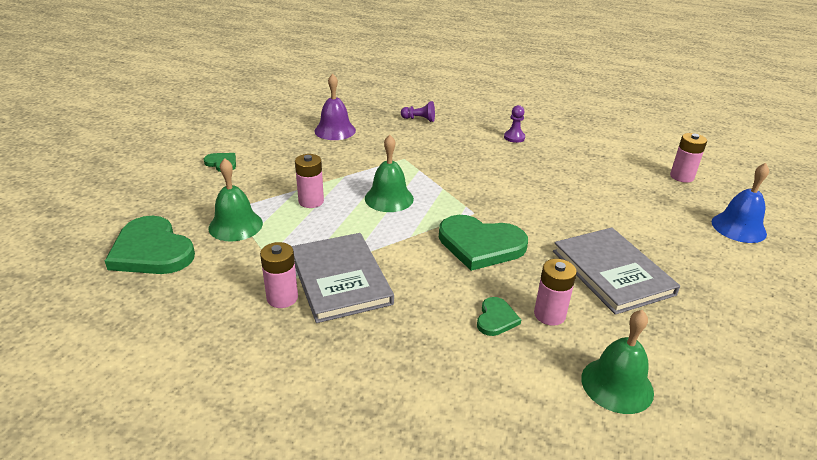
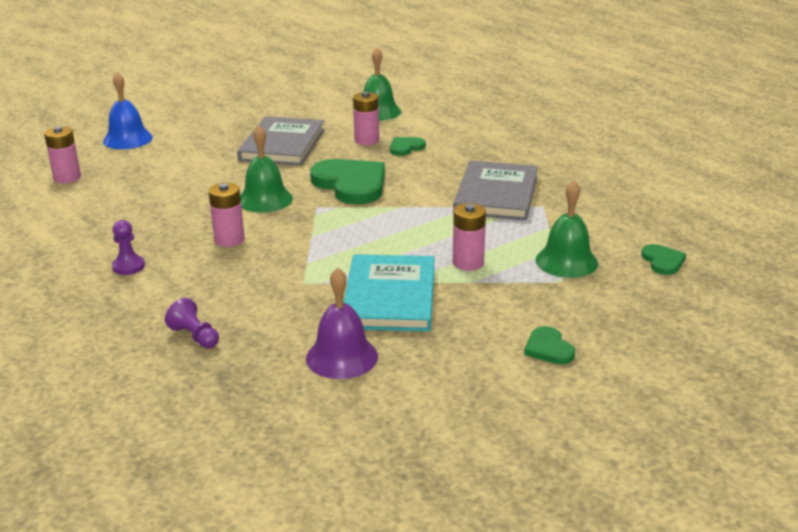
camera: 145 degrees left, 5 degrees down
green heart [105,216,195,274] -> green heart [641,244,686,275], size x0.49
pink battery [260,242,298,308] -> pink battery moved to [208,182,245,247]
green bell [365,135,414,212] -> green bell moved to [240,125,293,212]
none -> turquoise book [343,254,435,332]

